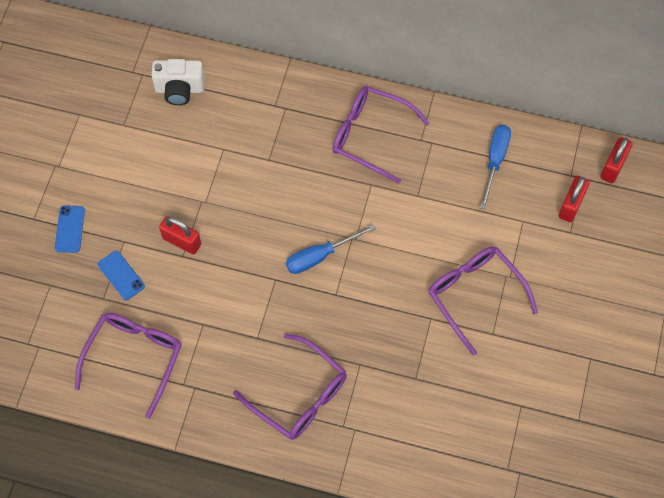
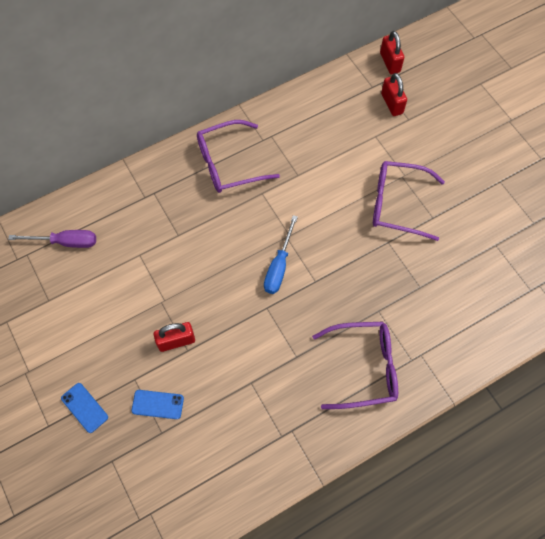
camera: 45 degrees left, 0 degrees up
purple glasses [75,313,182,418] -> none
white camera [151,59,205,105] -> purple screwdriver [8,230,96,248]
blue screwdriver [480,125,511,209] -> none

